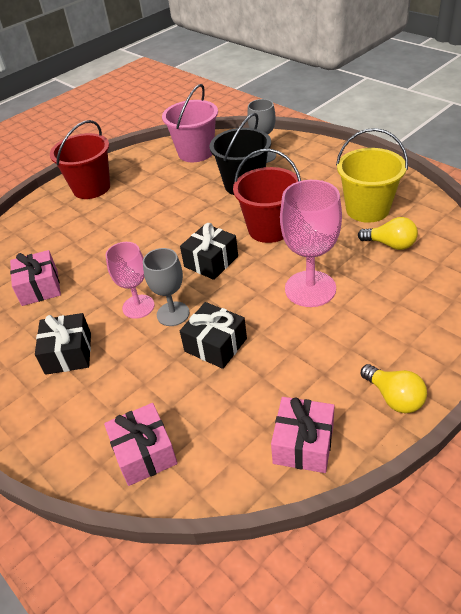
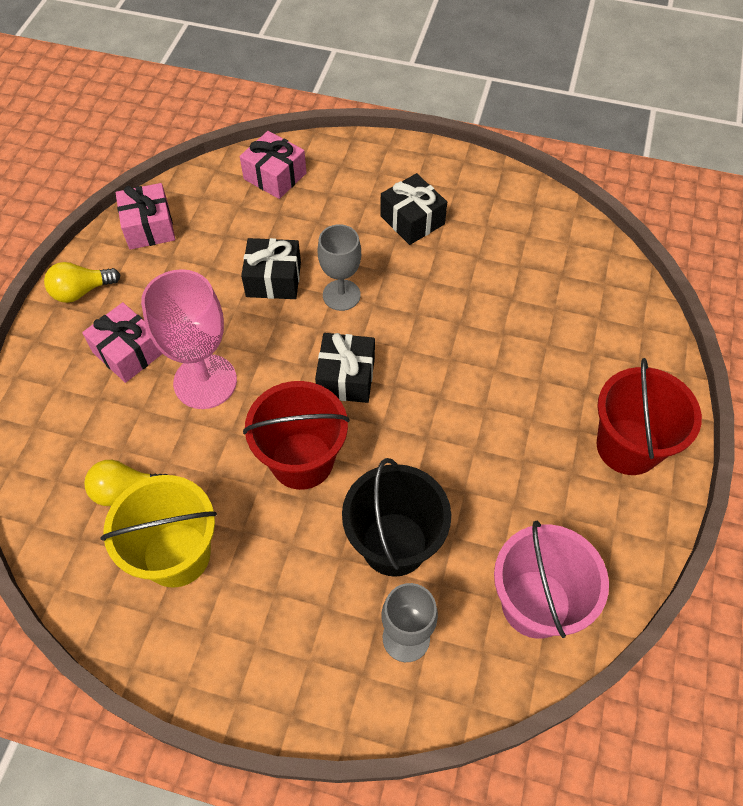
camera: 145 degrees right, 15 degrees up
pink gift [10,250,61,306] -> pink gift moved to [82,302,163,383]
pink goblet [105,242,154,319] -> none
yellow light bulb [361,364,427,413] -> yellow light bulb turned 45 degrees counterclockwise [44,262,120,303]

